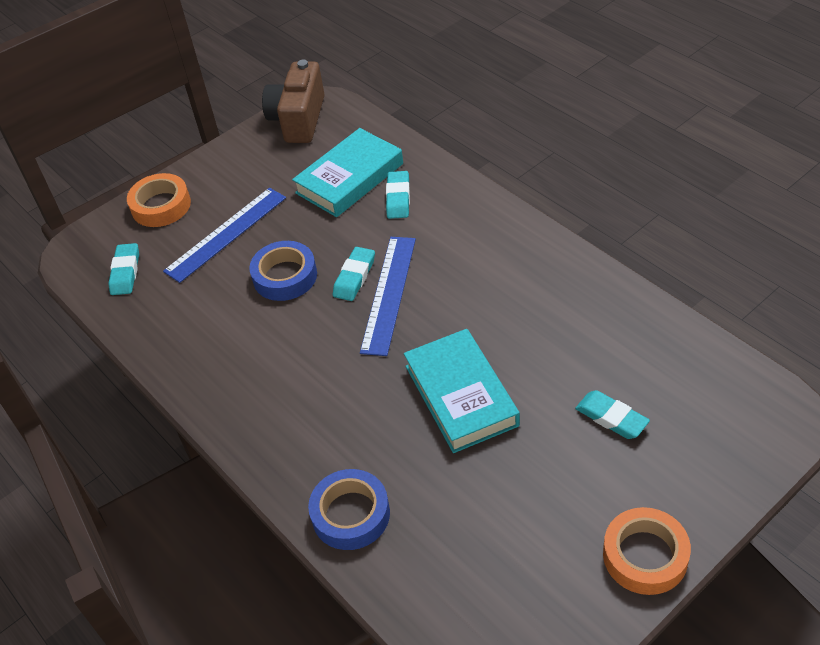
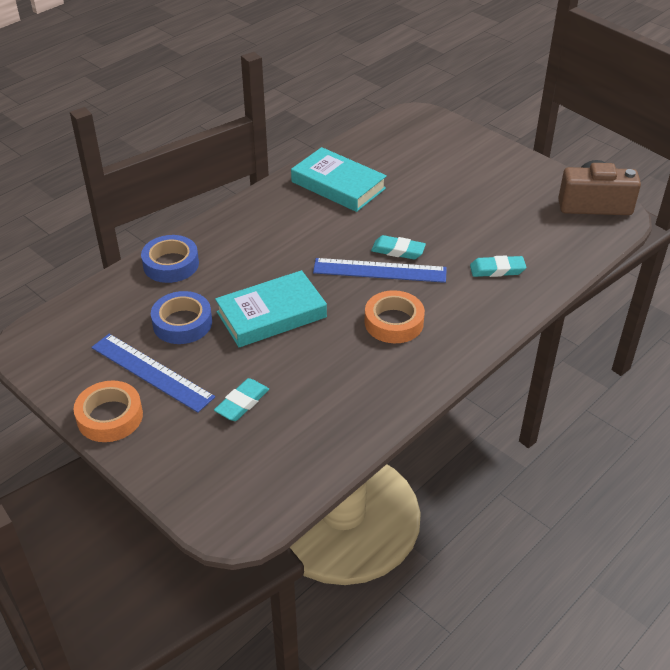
camera: 80 degrees right, 5 degrees down
turquoise eraser [108,243,139,295] -> none
orange tape [127,173,191,227] -> orange tape moved to [365,290,425,343]
blue ruler [163,188,286,283] -> blue ruler moved to [91,334,215,413]
blue tape [249,241,317,301] -> blue tape moved to [151,291,212,344]
turquoise book [292,128,403,217] -> turquoise book moved to [291,147,387,212]

